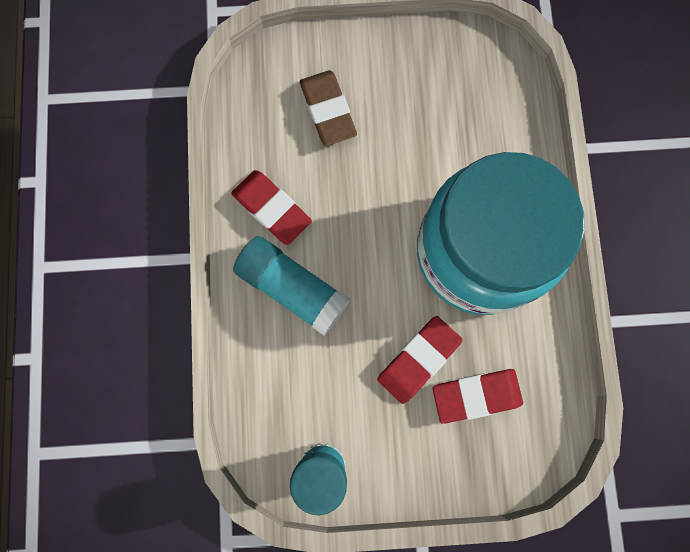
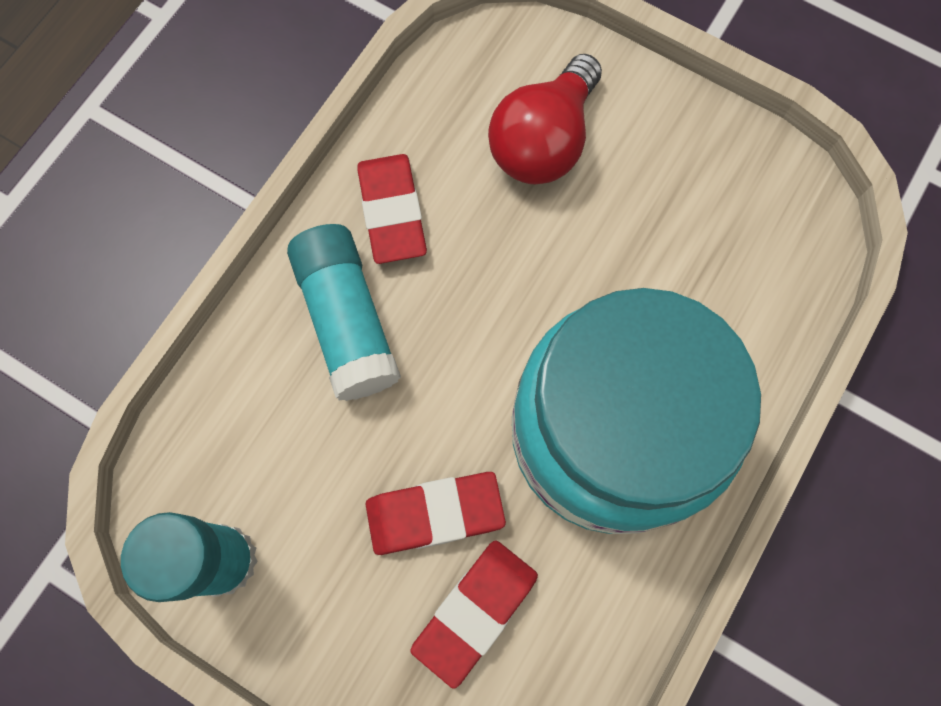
camera: 35 degrees right, 5 degrees down
brown eraser [300,70,357,146] -> red light bulb [488,54,602,184]
red eraser [433,369,523,424] -> red eraser turned 75 degrees counterclockwise [410,540,538,689]

